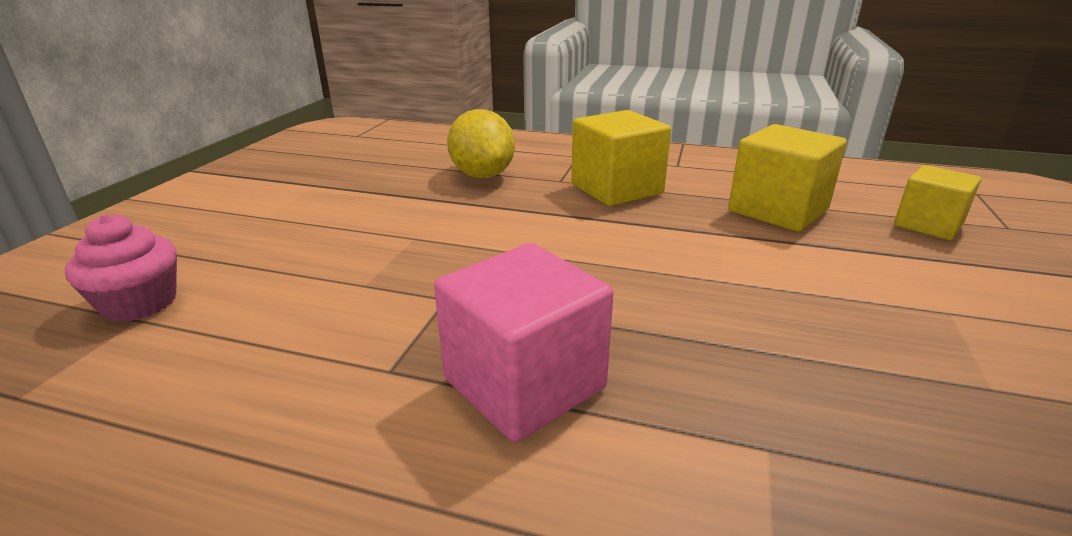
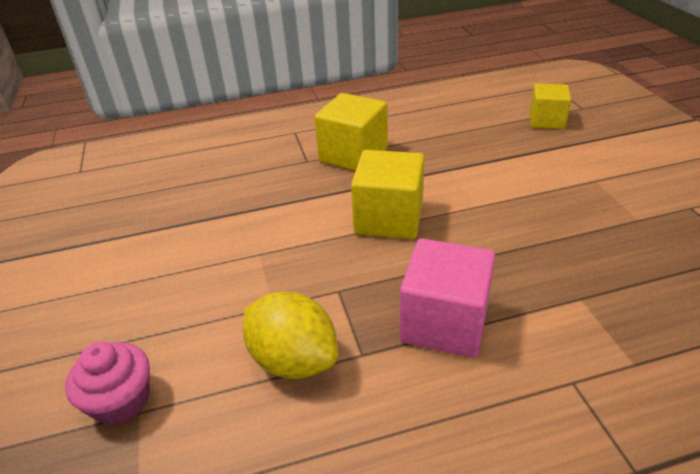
camera: 30 degrees left, 10 degrees up
yellow lemon [447,109,515,178] -> yellow lemon moved to [243,292,338,379]
yellow cube [728,124,847,231] -> yellow cube moved to [351,150,425,239]

